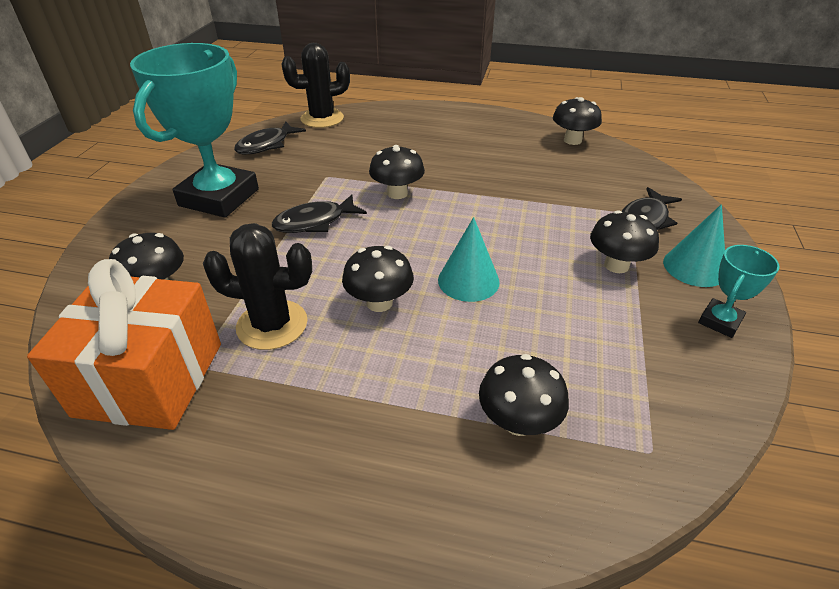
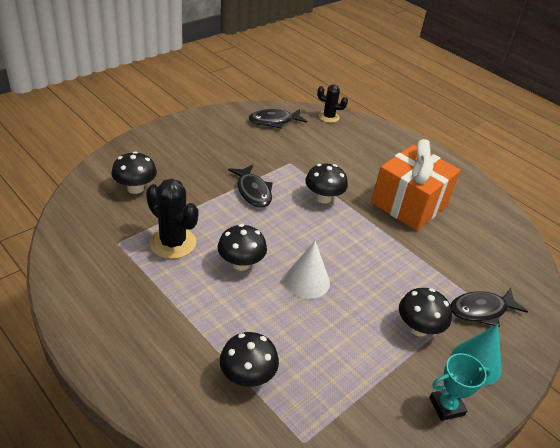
camera: 30 degrees right, 0 degrees up
orange gift [27,259,221,430] -> orange gift moved to [371,139,461,231]
turquoise trophy [130,43,259,218] -> none
black fish [272,195,367,233] -> black fish turned 120 degrees counterclockwise [228,164,273,208]
black cactus [281,43,350,128] -> black cactus [317,84,348,123], size x0.62
turquoise cone [438,217,500,302] -> white cone [285,241,330,299]
black mushroom [553,97,602,145] -> none

